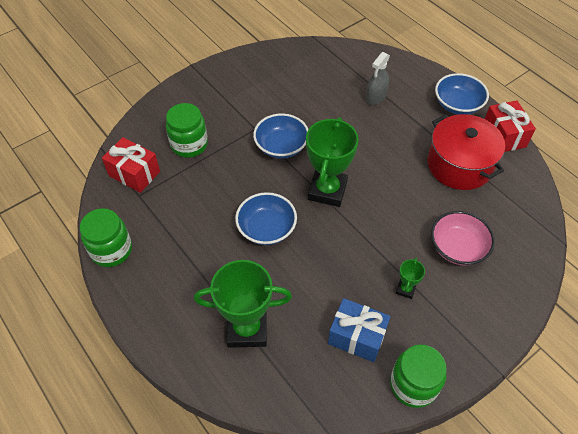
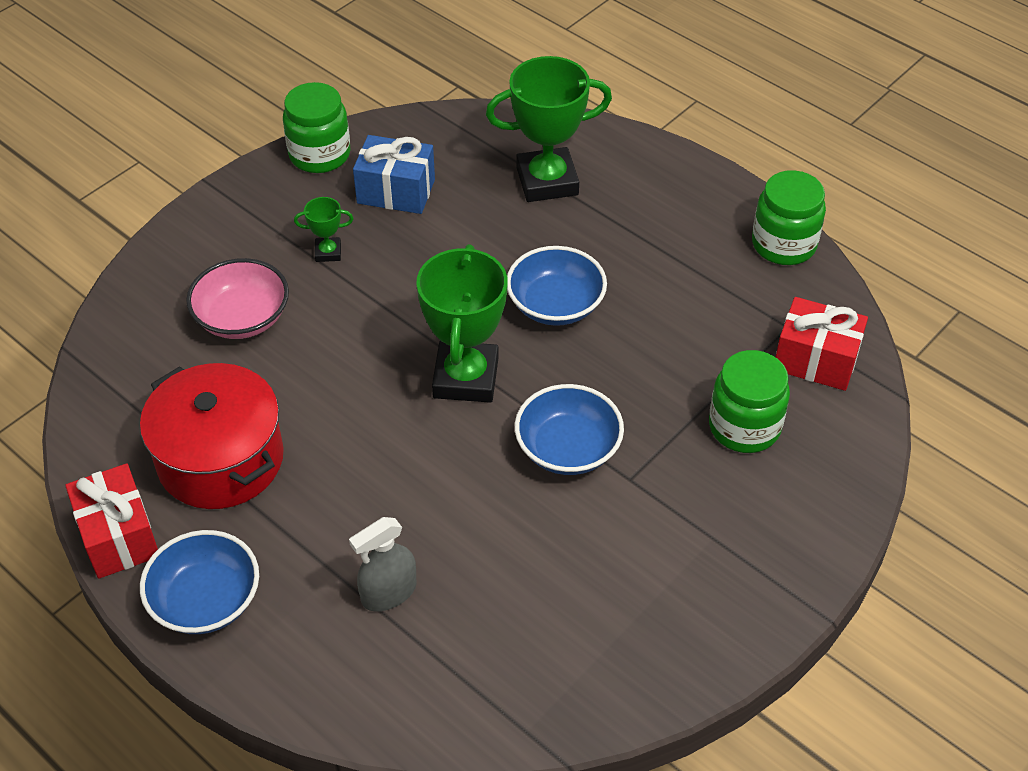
camera: 170 degrees right, 5 degrees down
grey spray bottle [366,52,390,105] -> grey spray bottle turned 150 degrees counterclockwise [349,517,417,612]
green trophy [396,257,425,299] -> green trophy turned 75 degrees clockwise [294,197,353,262]

